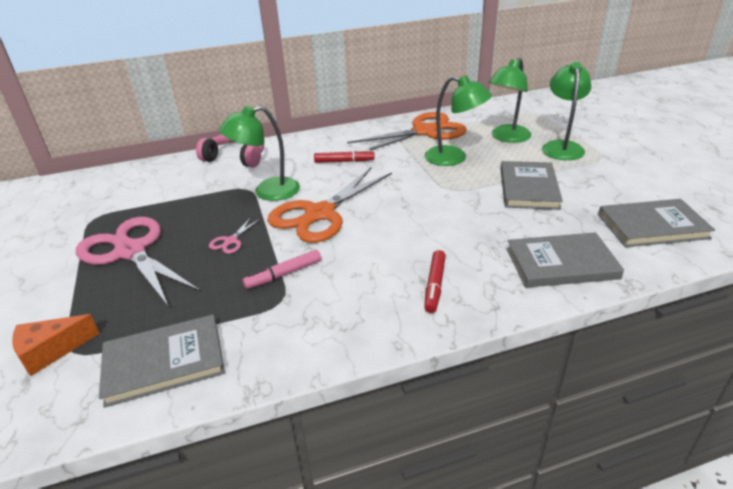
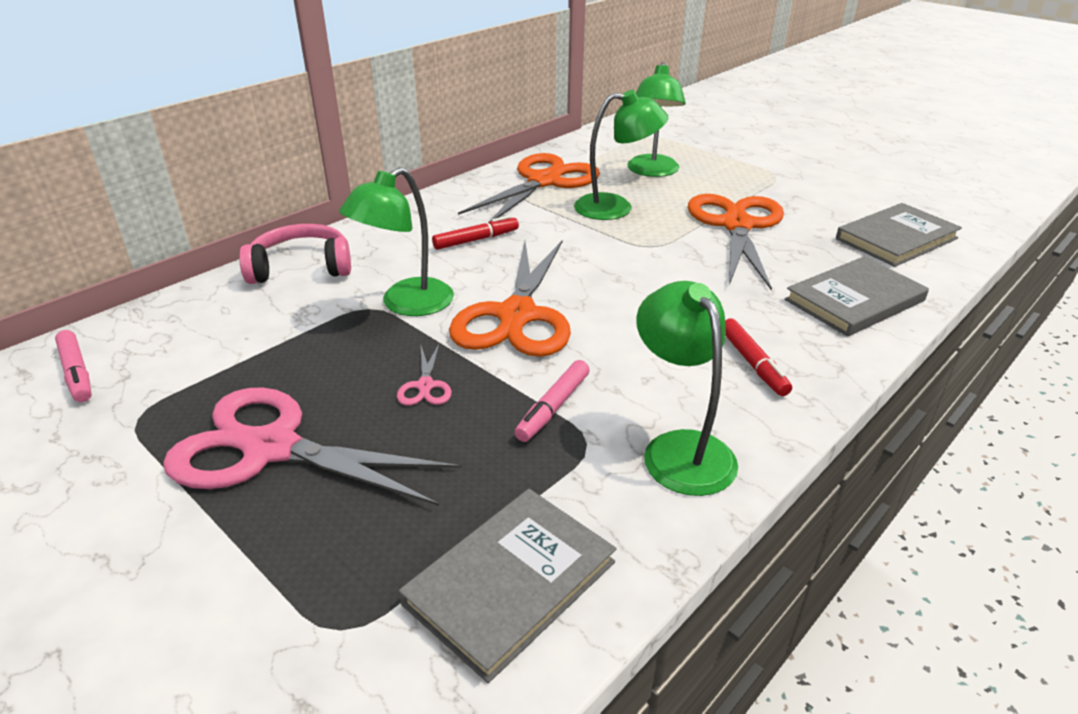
camera: 30 degrees left, 0 degrees up
orange cheese [12,314,100,376] -> none
grey book [500,161,563,210] -> orange scissors [688,194,784,291]
green lamp [542,62,591,160] -> green lamp moved to [636,281,738,496]
none -> pink marker [55,330,92,402]

